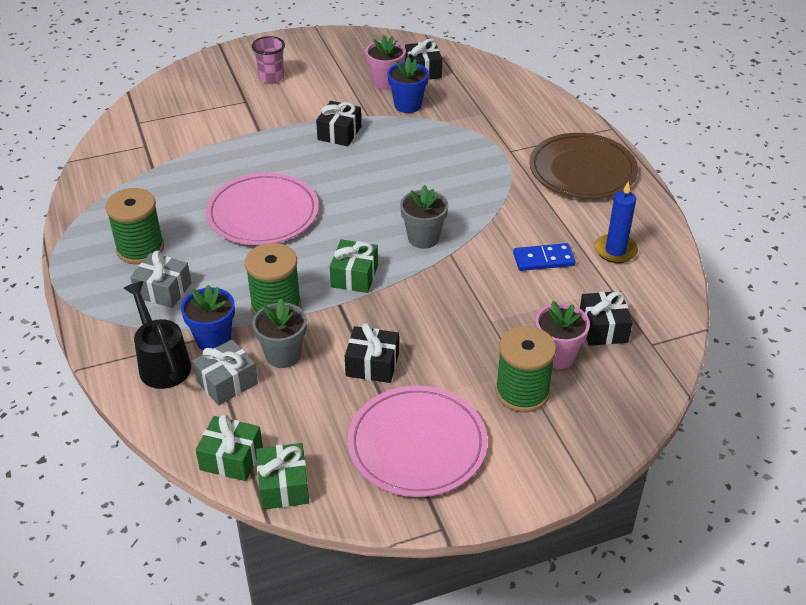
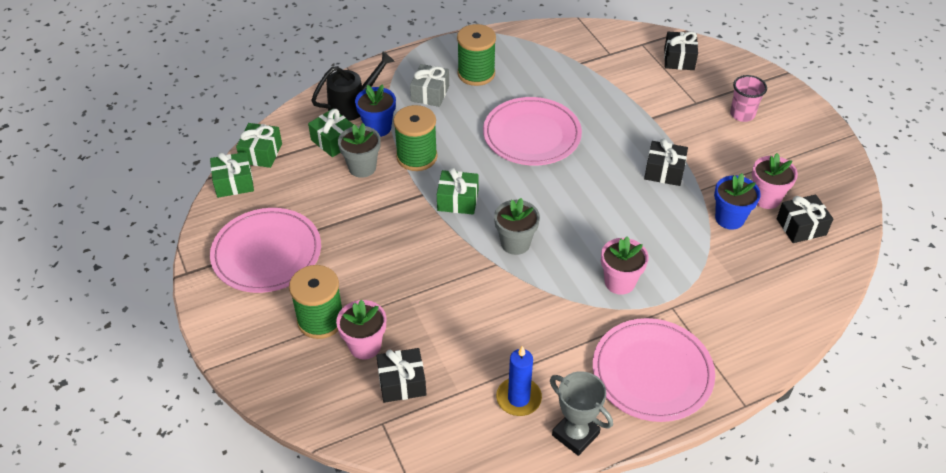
camera: 85 degrees right, 5 degrees up
grey gift [192,339,258,406] -> green gift [308,109,353,157]
black gift [345,323,399,383] -> black gift moved to [664,31,698,70]
blue domino [513,243,576,271] -> none
brown plate [529,133,638,199] -> pink plate [593,318,715,422]
none -> grey trophy [550,371,613,456]
none -> pink flower pot [601,236,649,295]

